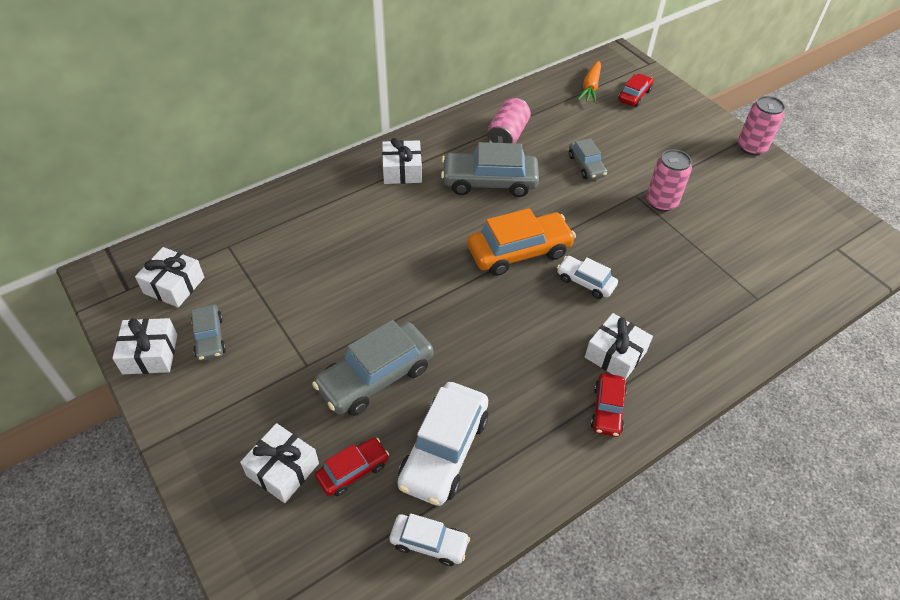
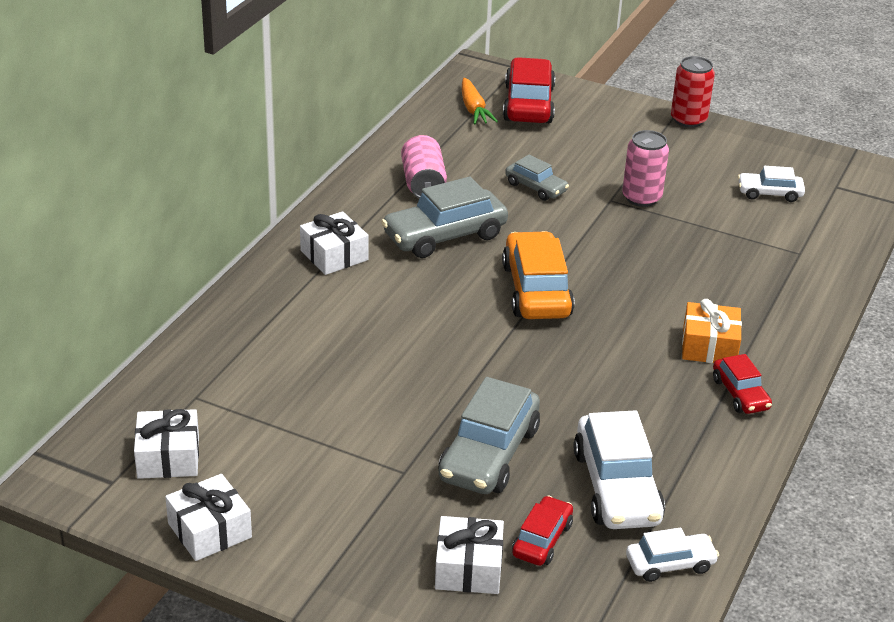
camera: 30 degrees left, 15 degrees down
grey car [191,304,226,361] -> none
orange car [467,208,576,276] -> orange car turned 45 degrees counterclockwise [502,231,575,319]
white car [557,256,618,299] -> white car moved to [738,166,805,202]
white gift [585,313,653,380] -> orange gift [682,299,742,363]
red car [618,74,653,107] -> red car [503,57,555,123], size x1.80
pink can [738,96,785,155] -> red can [671,56,715,128]

